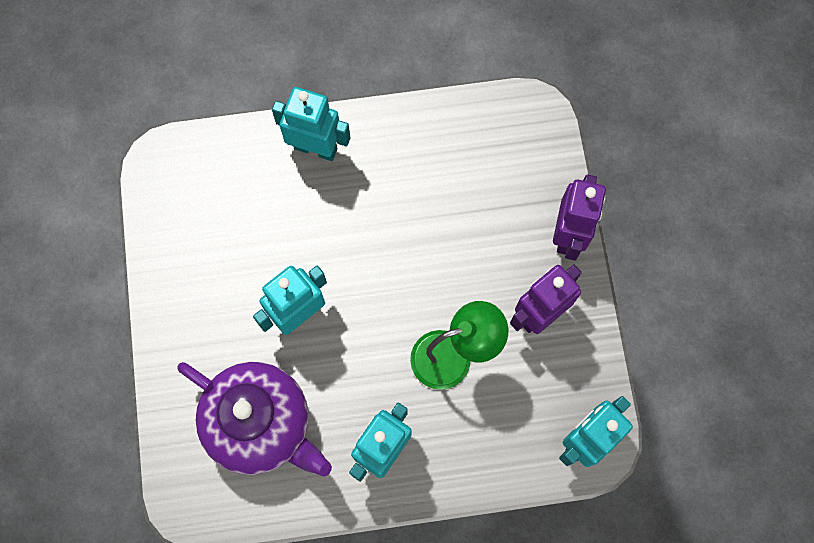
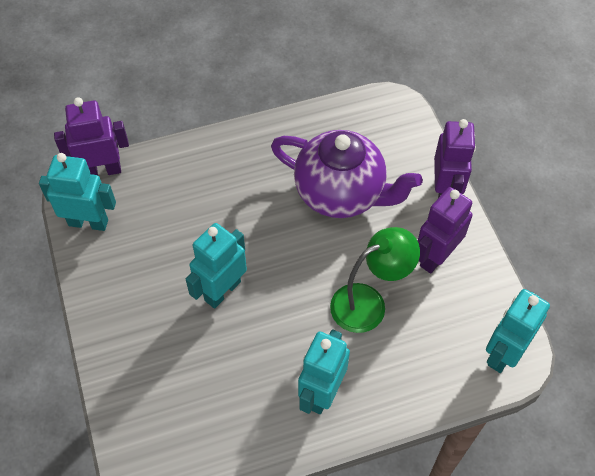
camera: 10 degrees left, 15 degrees down
purple teapot [177,362,332,477] -> purple teapot moved to [271,130,422,218]
turquoise robot [272,87,350,161] -> turquoise robot moved to [39,153,116,231]
none -> purple robot [54,97,129,175]

